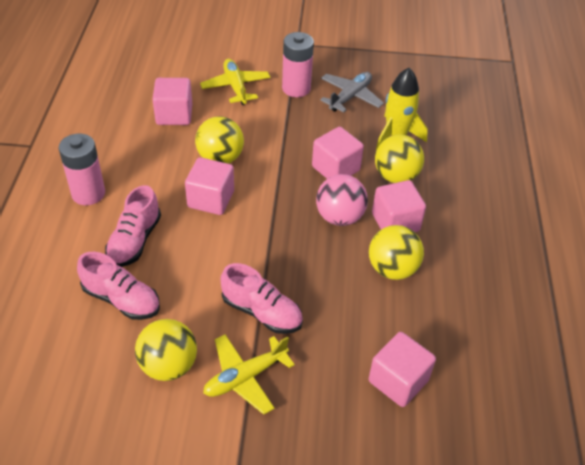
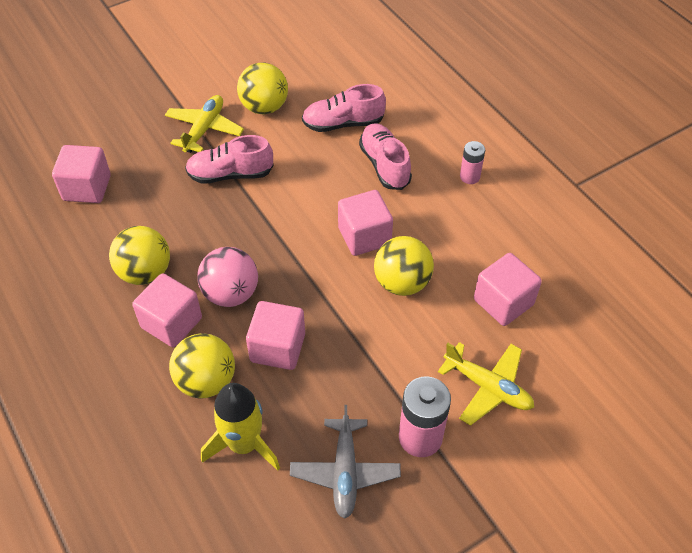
camera: 145 degrees right, 5 degrees up
pink battery [59,133,105,205] -> pink battery [460,141,485,184], size x0.58

